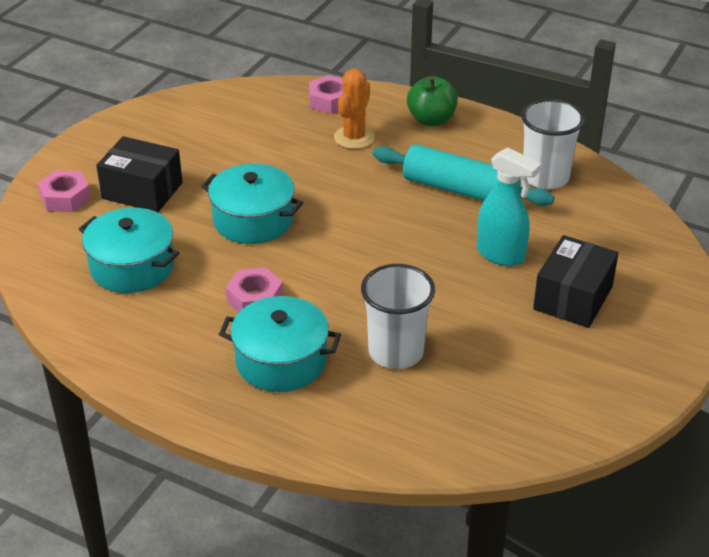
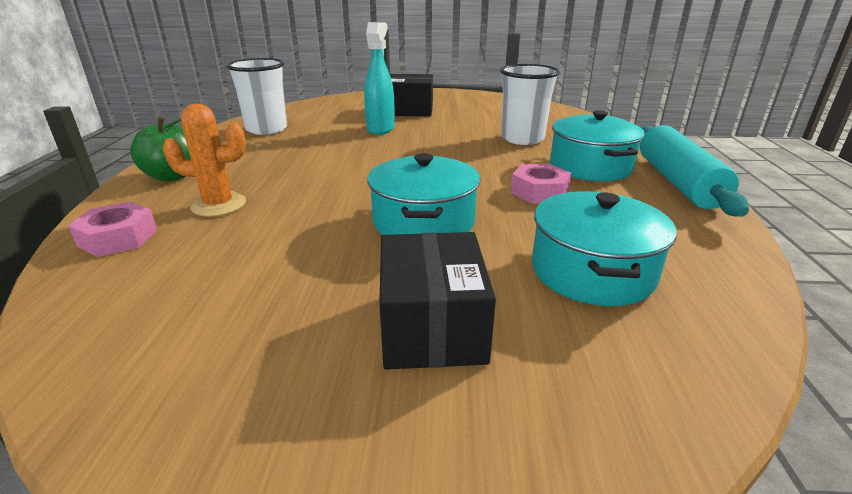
camera: 115 degrees left, 10 degrees down
pink nut [38,170,91,212] -> none
turquoise rolling pin [373,144,554,206] -> turquoise rolling pin moved to [640,125,749,217]

